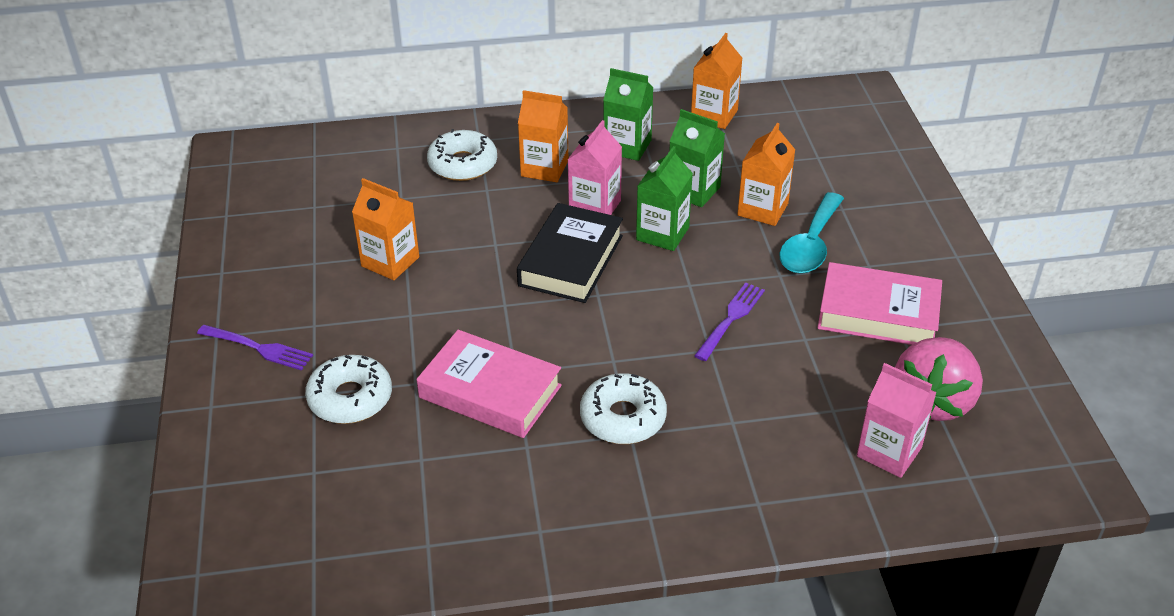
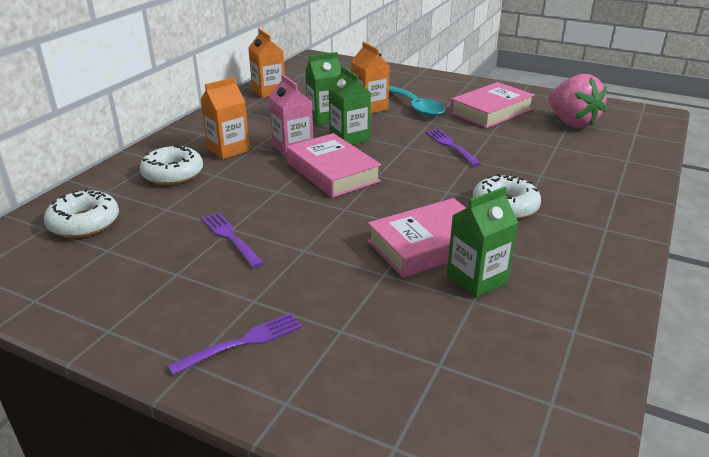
camera: 55 degrees left, 10 degrees down
white donut [305,355,392,424] -> white donut moved to [44,189,119,238]
orange carton [352,178,419,280] -> purple fork [202,212,263,268]
black book [517,203,623,303] -> pink book [287,133,381,198]
green carton [603,68,654,161] -> green carton moved to [447,187,518,298]
pink carton [857,363,937,478] -> none

